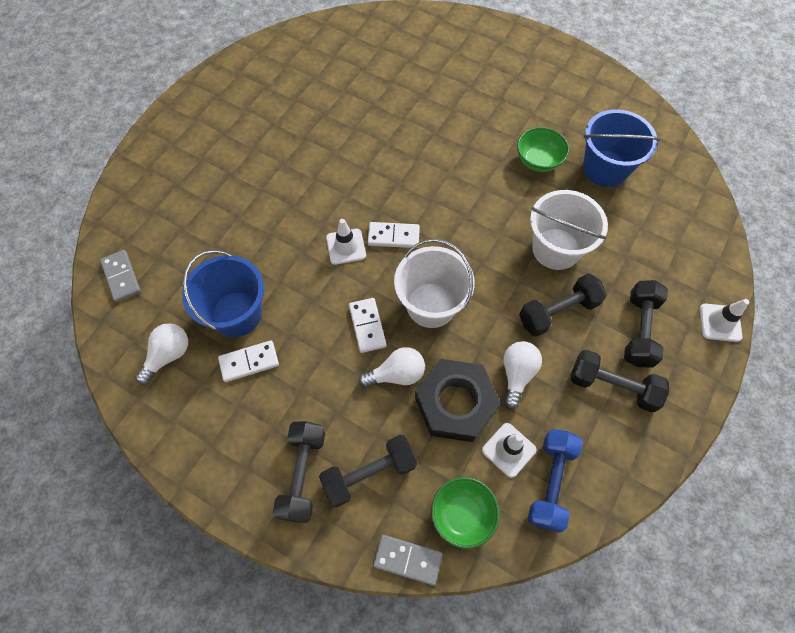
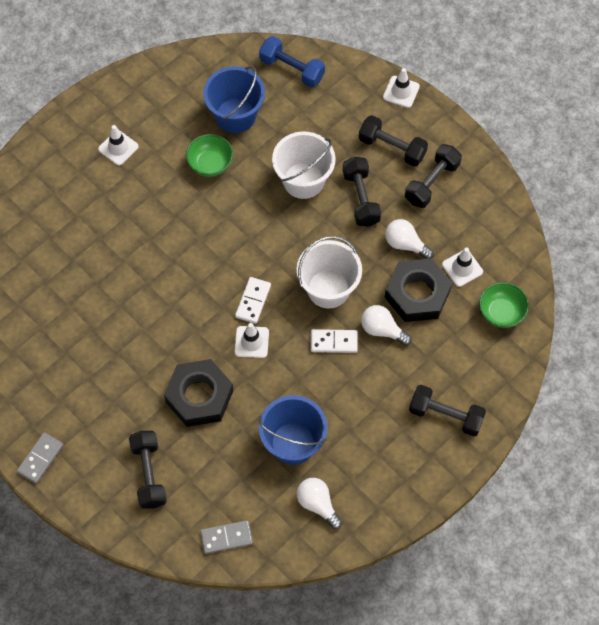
camera: 75 degrees left, 0 degrees up
white domino [218,340,279,382] -> none
black dumbbell [319,435,417,507] -> black dumbbell moved to [129,431,167,509]
white light bulb [359,347,425,387] -> white light bulb turned 60 degrees counterclockwise [361,305,412,346]
grey domino [373,535,443,586] -> grey domino moved to [17,432,63,484]
blue dumbbell [528,429,583,533] -> blue dumbbell moved to [259,36,325,87]
none -> white traffic cone [98,125,139,165]
none -> black nut [164,359,233,427]

